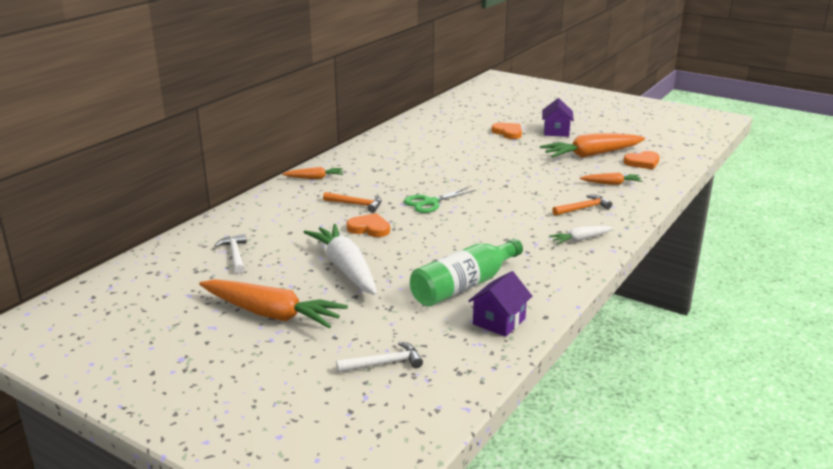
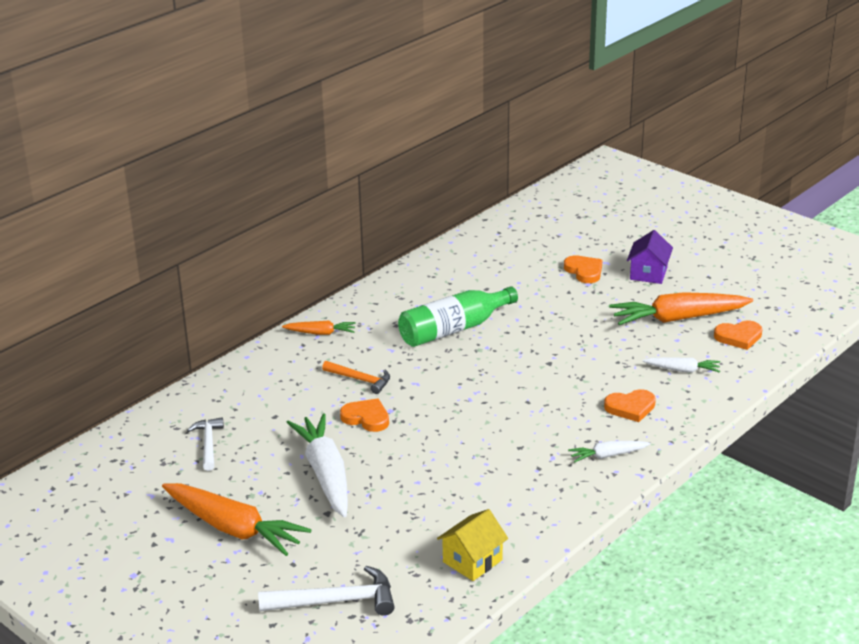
camera: 10 degrees right, 5 degrees up
white hammer [336,342,423,373] -> white hammer [258,566,394,616], size x1.53
green scissors [404,186,476,213] -> none
green bottle [410,239,523,307] -> green bottle moved to [398,286,518,347]
purple house [468,271,532,337] -> yellow house [437,509,508,581]
orange hammer [552,195,612,216] -> orange heart [604,389,656,422]
orange carrot [580,172,642,185] -> white carrot [642,357,720,373]

